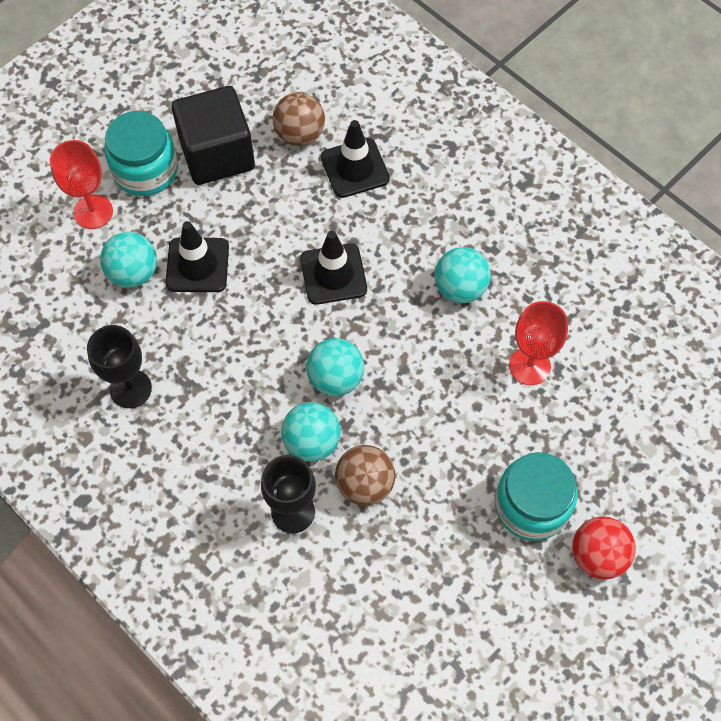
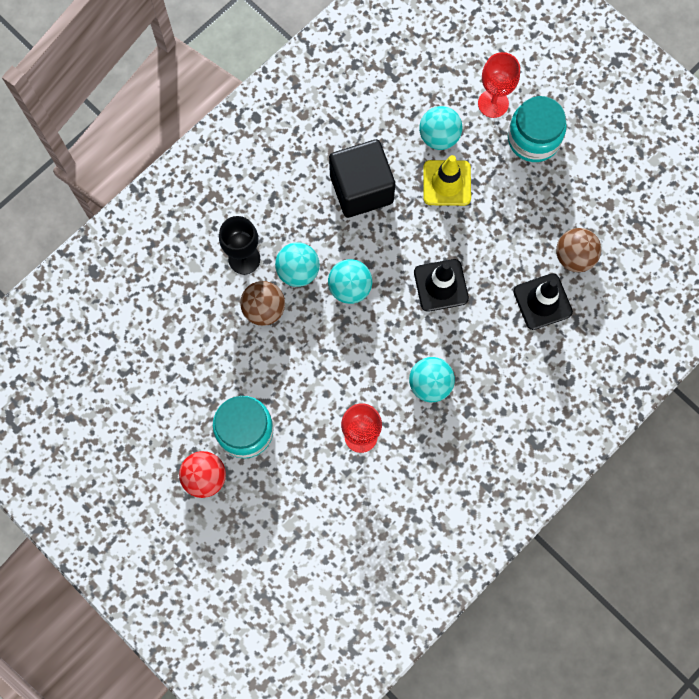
camera: 90 degrees right, 10 degrees up
black goblet [87,325,152,408] -> none
black traffic cone [166,221,229,292] -> yellow traffic cone [423,155,471,206]
black cube [171,86,255,185] -> black cube moved to [329,139,395,218]

